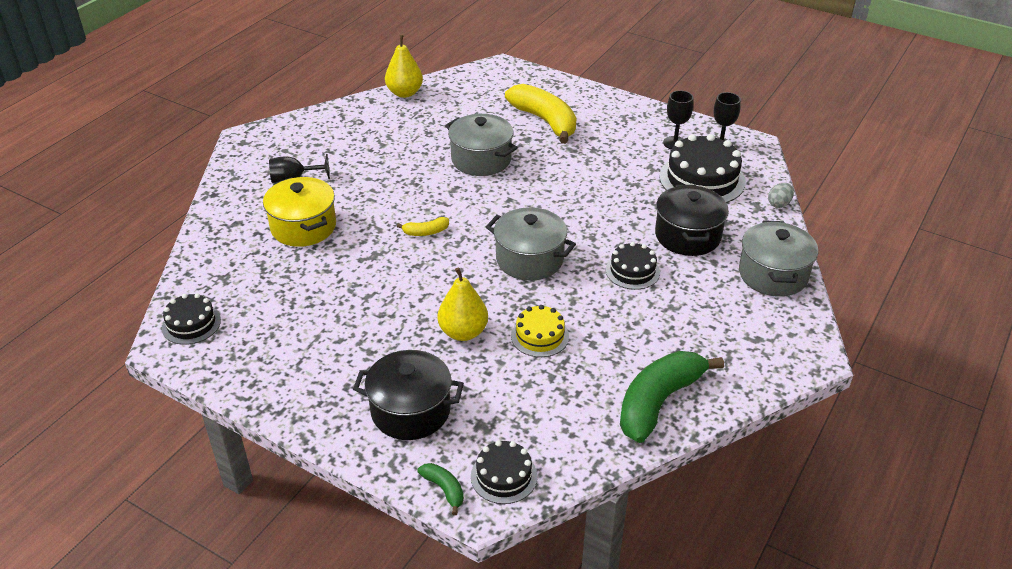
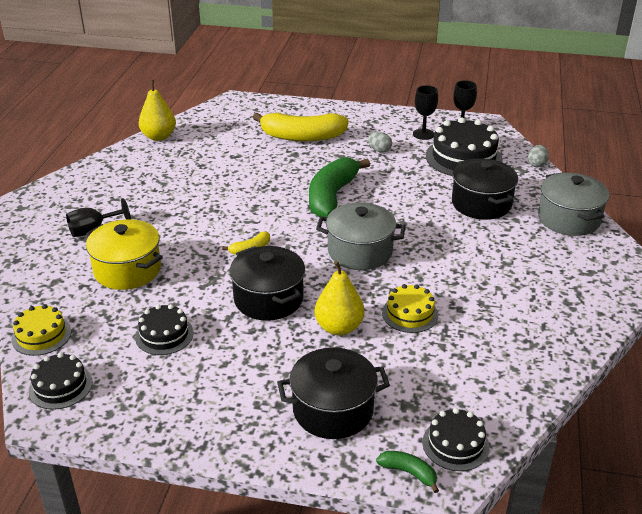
camera: 20 degrees left, 5 degrees down
grey pot [445,114,518,176] -> none
yellow banana [505,84,576,144] -> yellow banana turned 150 degrees clockwise [253,113,349,141]
black cake [606,242,660,290] -> black cake moved to [135,304,194,355]
green banana [620,351,724,443] -> green banana moved to [309,157,370,217]
none -> yellow cake [11,304,71,356]
none -> black pot [229,246,305,321]
none -> grey egg [368,132,392,153]

